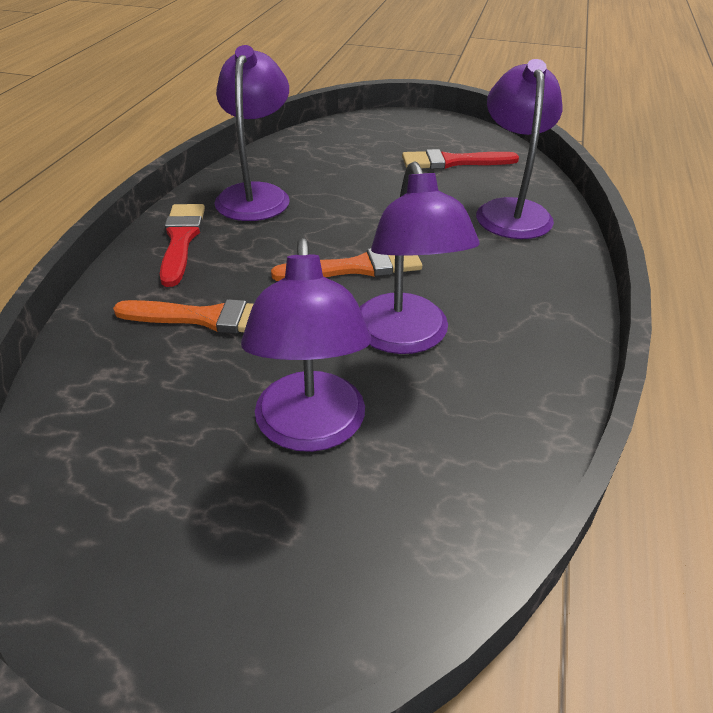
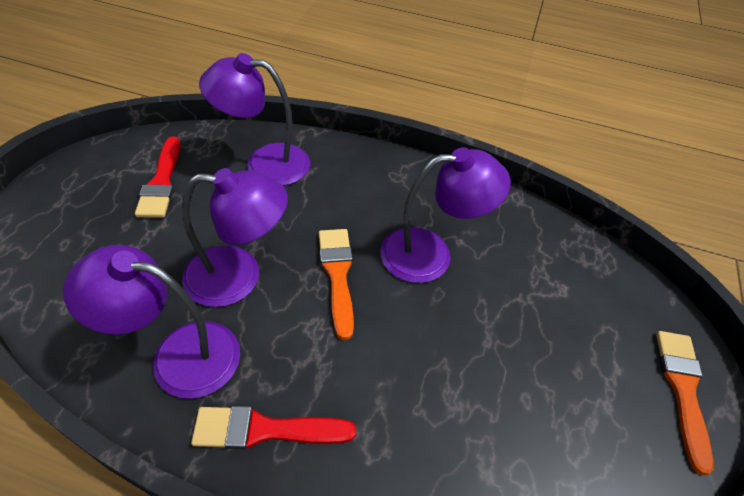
camera: 90 degrees left, 10 degrees up
orange brush [113,299,254,334] -> orange brush moved to [656,331,714,476]
purple lamp [241,238,371,452] -> purple lamp moved to [182,168,288,307]

